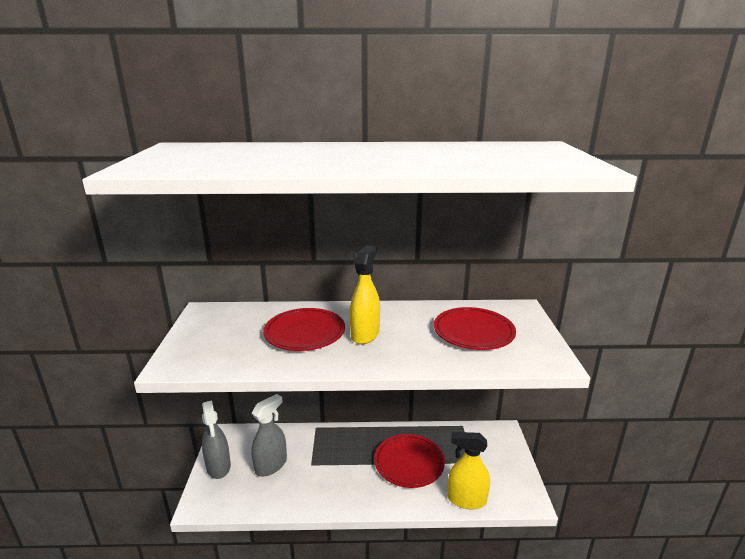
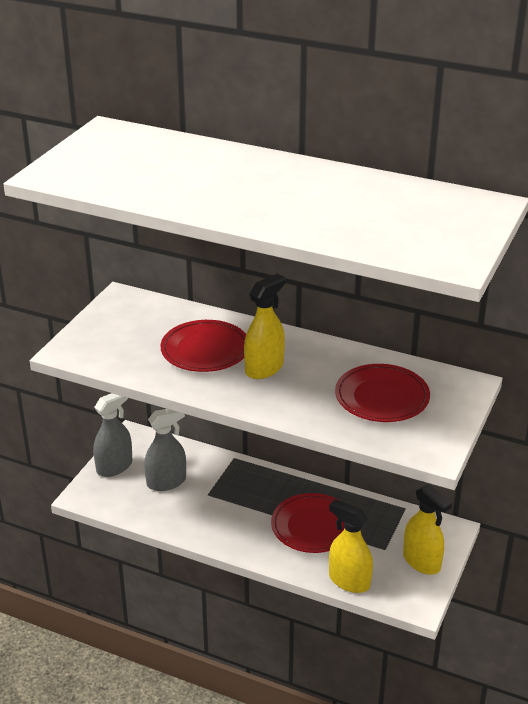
camera: 25 degrees right, 10 degrees up
grey spray bottle [202,400,231,479] -> grey spray bottle turned 135 degrees counterclockwise [93,393,132,477]
none -> yellow spray bottle [403,484,452,575]

